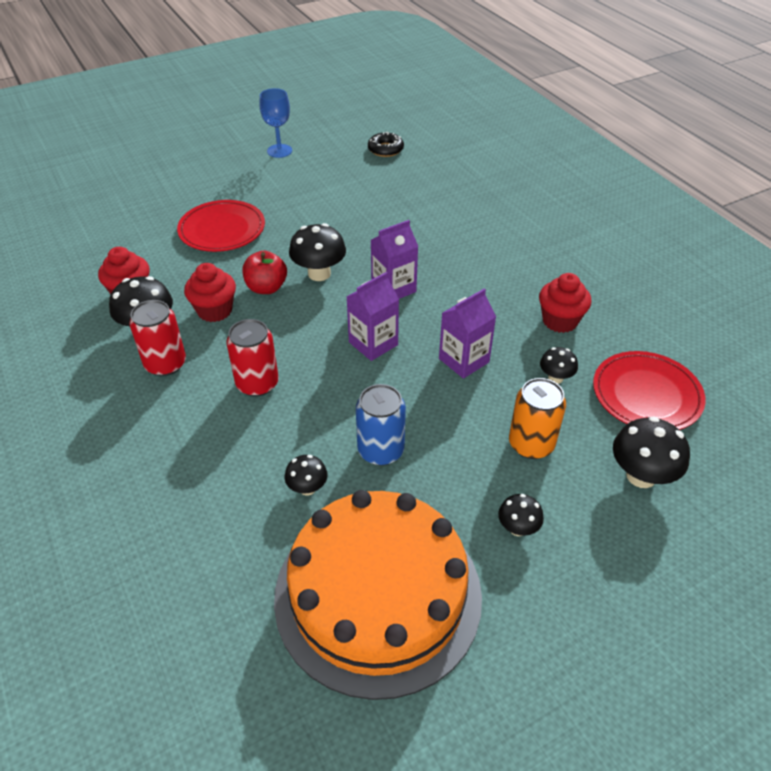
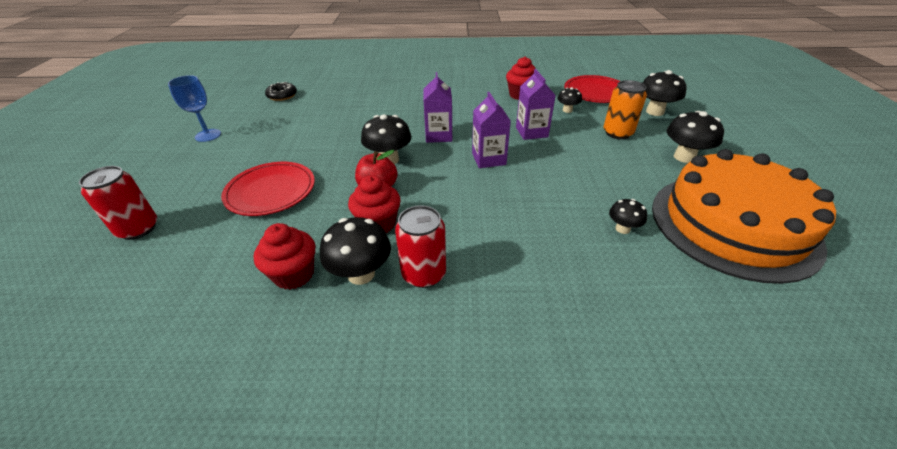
camera: 60 degrees left, 5 degrees down
red can [226,319,279,396] -> red can moved to [79,166,157,240]
blue can [356,384,406,466] -> none
black mushroom [498,494,544,536] -> black mushroom [667,111,724,163], size x1.73

